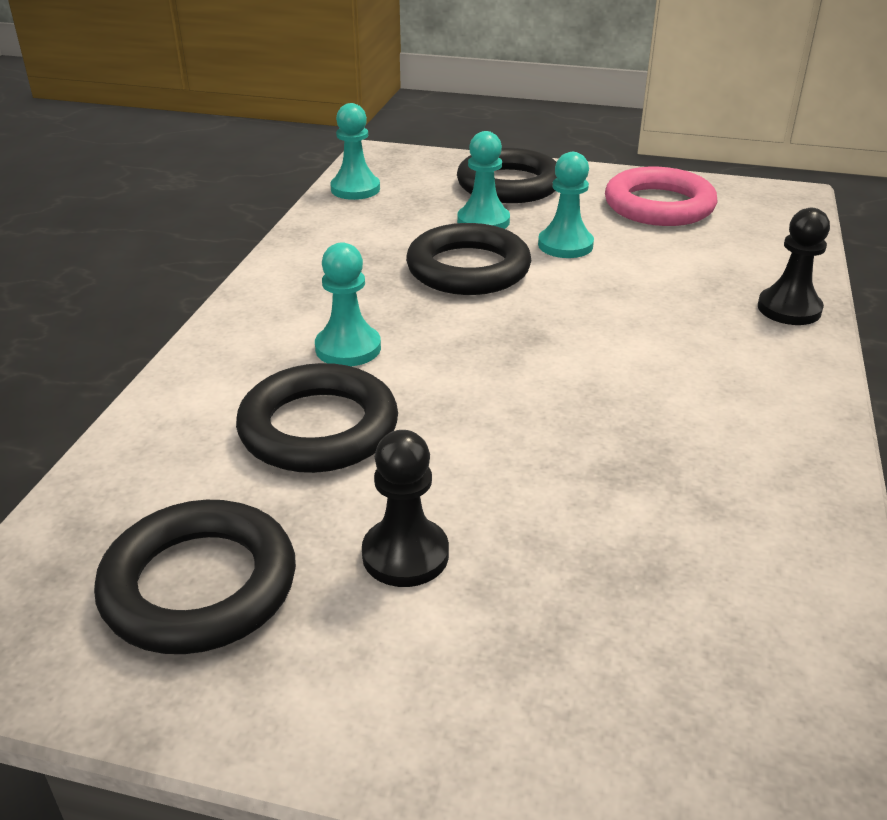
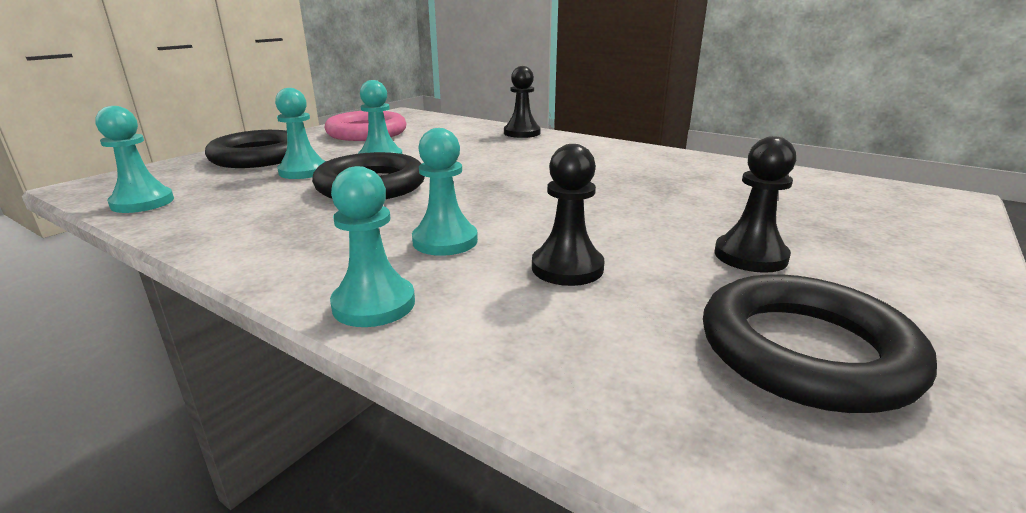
camera: 70 degrees left, 10 degrees down
black ring [236,363,398,473] -> black pawn [532,144,605,286]
none -> turquoise pawn [330,166,415,327]

